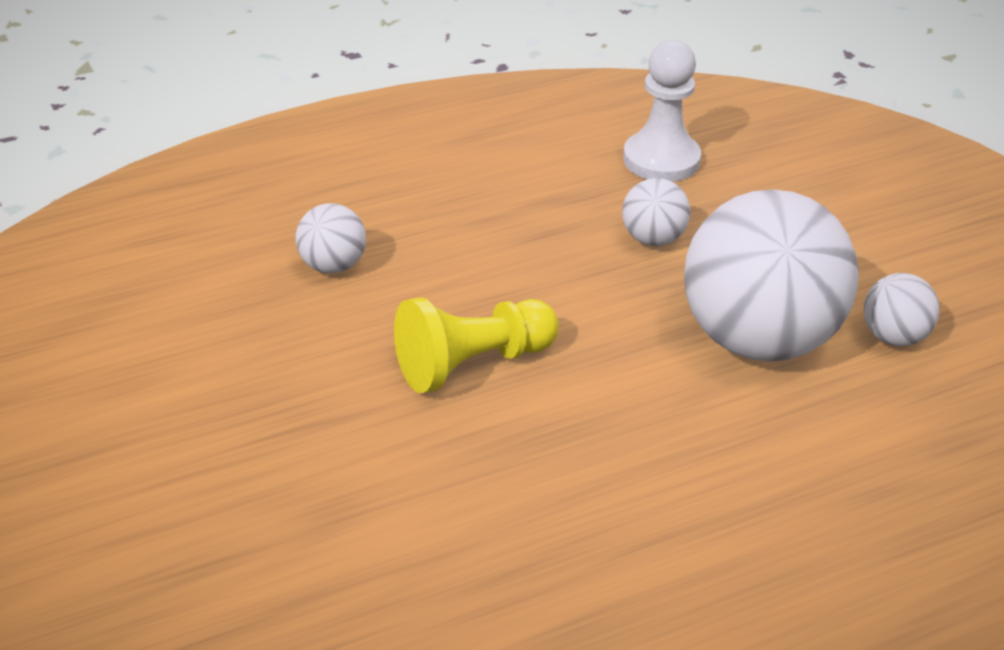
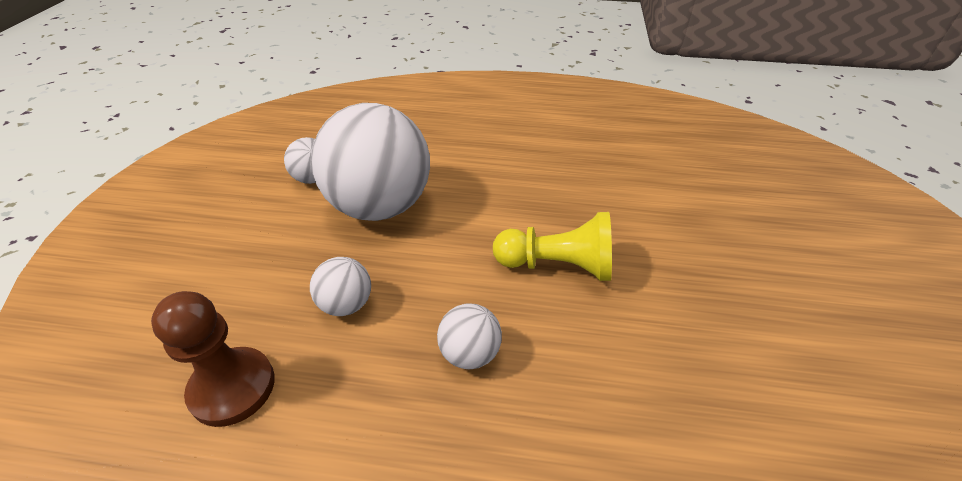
camera: 145 degrees left, 5 degrees up
white ball [295,203,366,273] -> white ball moved to [437,304,502,369]
white pawn [623,40,701,182] -> brown pawn [151,291,275,427]

